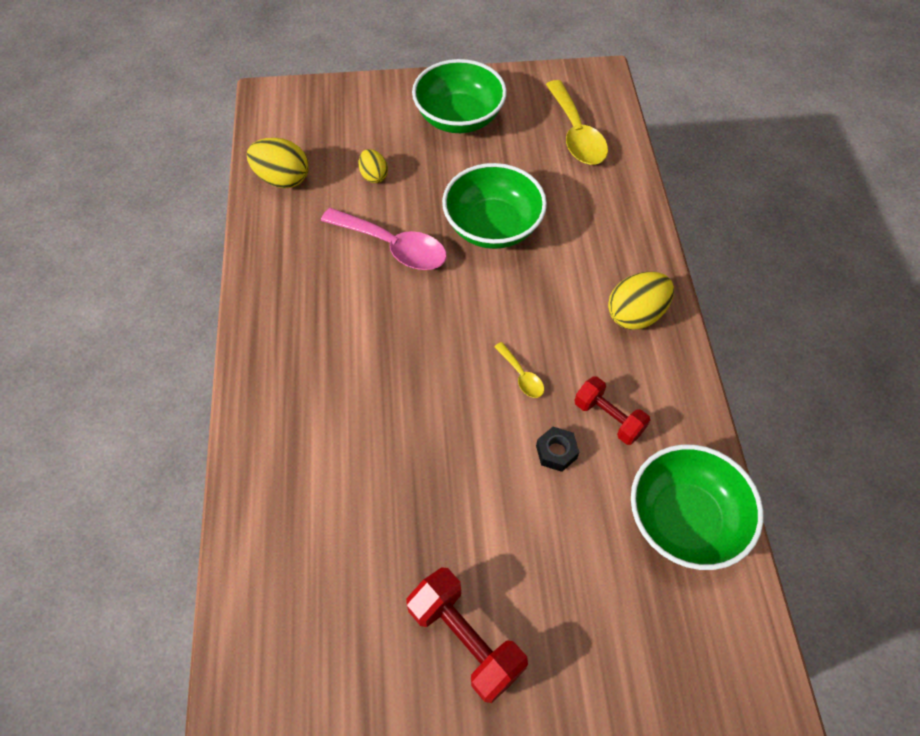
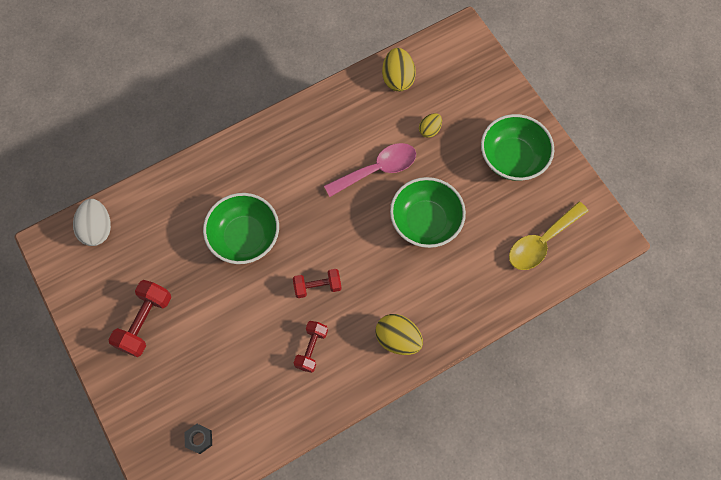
camera: 65 degrees right, 10 degrees up
pink spoon [321,208,447,270] -> pink spoon turned 120 degrees counterclockwise [324,143,416,197]
yellow spoon [494,342,544,398] -> red dumbbell [293,269,342,298]
black nut [536,427,579,472] -> black nut moved to [184,424,212,454]
green bowl [631,444,763,570] -> green bowl moved to [203,193,279,264]
none -> white egg [73,199,111,246]

